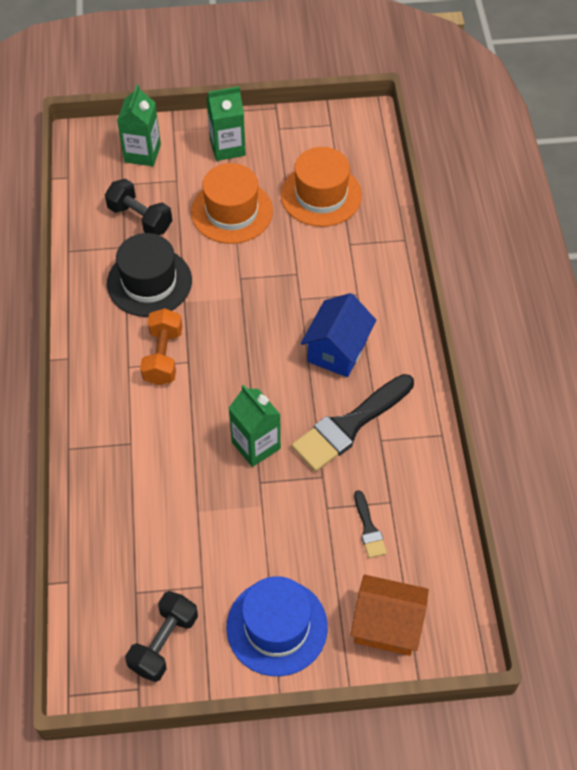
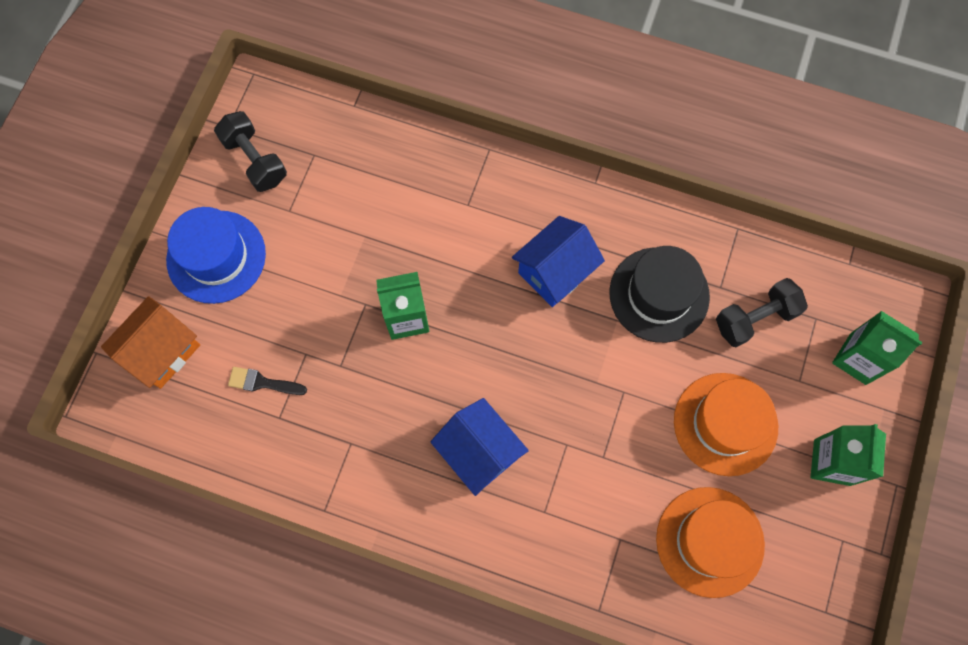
camera: 115 degrees right, 15 degrees up
orange dumbbell [140,308,182,385] -> blue house [512,216,605,307]
black brush [291,374,414,472] -> none

